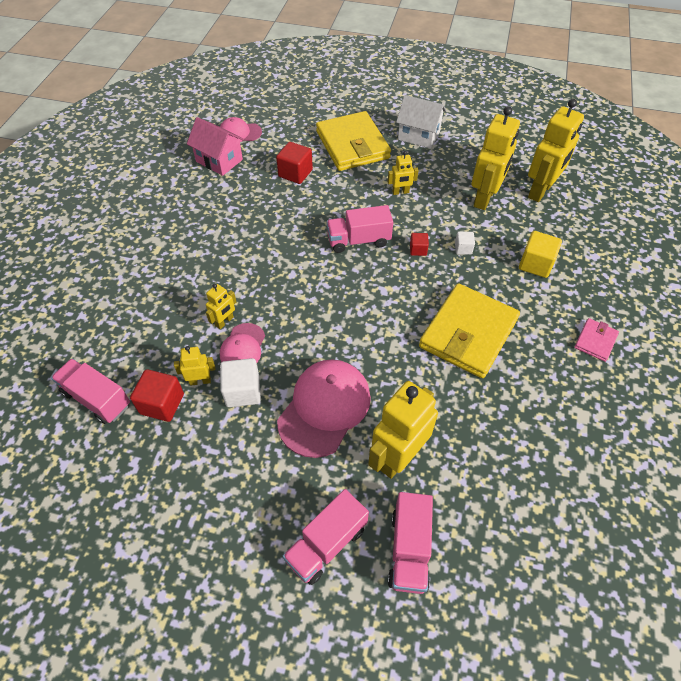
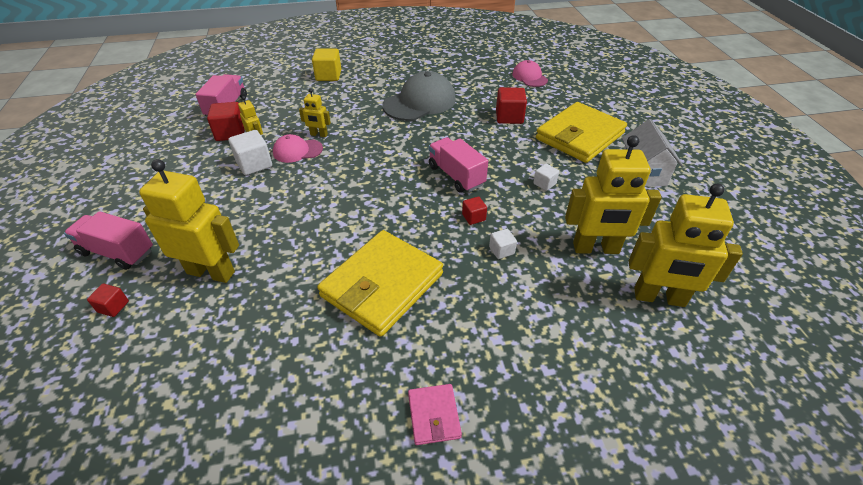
camera: 65 degrees right, 10 degrees down
pink house [187,117,244,176] -> none
pink cap [277,359,371,458] -> none
yellow robot [388,151,418,195] -> white cube [533,164,559,191]
pink truck [388,492,433,594] -> red cube [87,284,129,317]
yellow wallet [419,283,520,378] -> yellow wallet turned 60 degrees counterclockwise [317,230,443,337]
yellow cube [519,231,562,278] -> yellow cube moved to [312,49,341,81]
pink wallet [574,318,619,362] -> pink wallet turned 75 degrees clockwise [408,384,462,445]
none -> grey cap [382,71,456,121]

